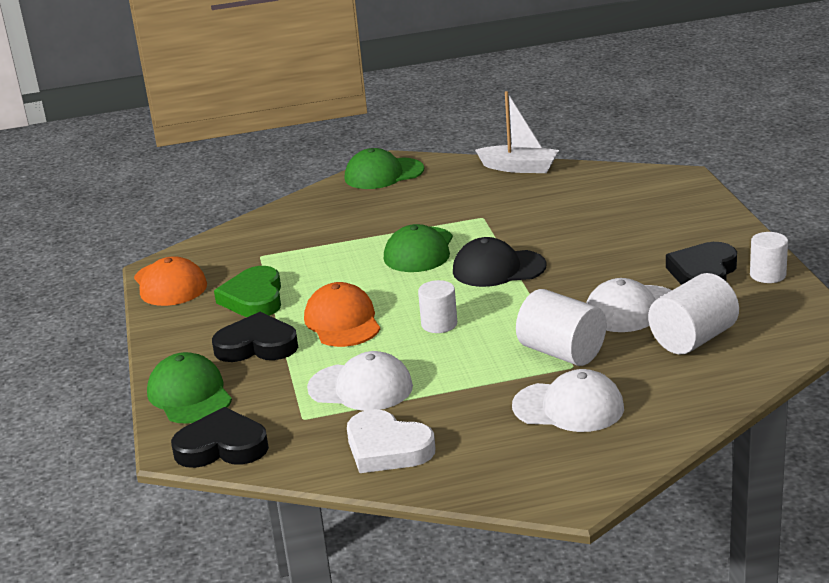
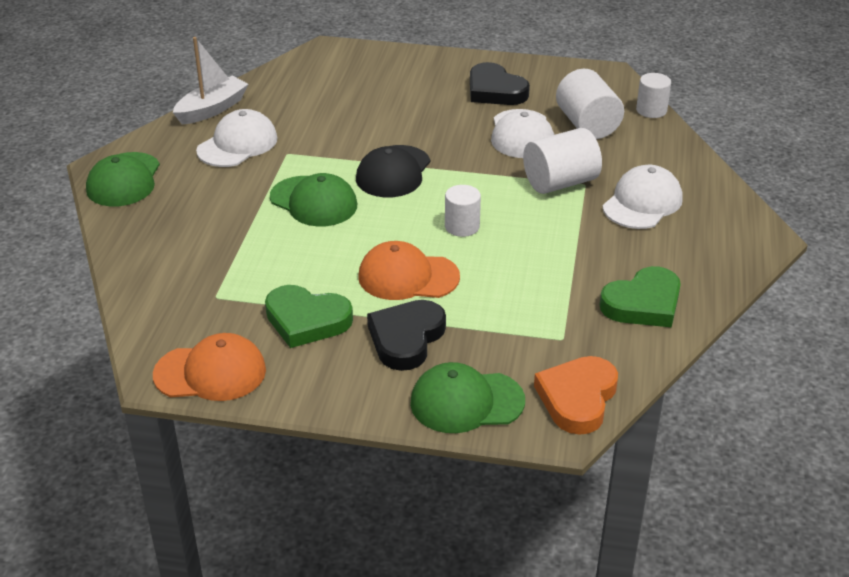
camera: 70 degrees left, 10 degrees up
black heart [171,407,269,468] -> orange heart [534,356,618,435]
white cap [307,351,413,411] -> white cap moved to [196,109,278,167]
white heart [347,409,435,473] -> green heart [600,266,681,327]
white cylinder [750,232,788,283] -> white cylinder moved to [636,73,671,118]

